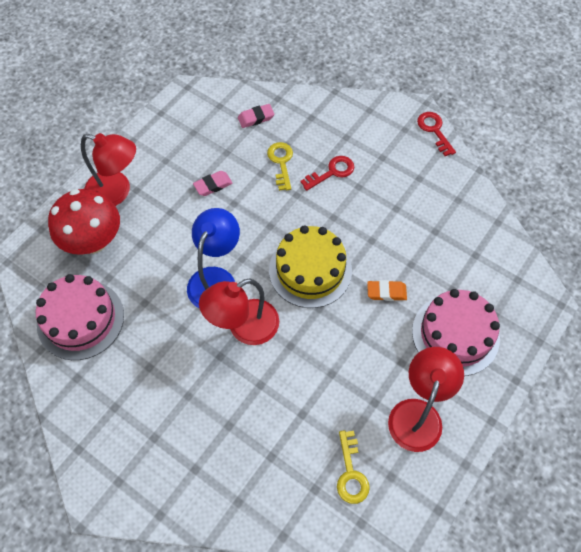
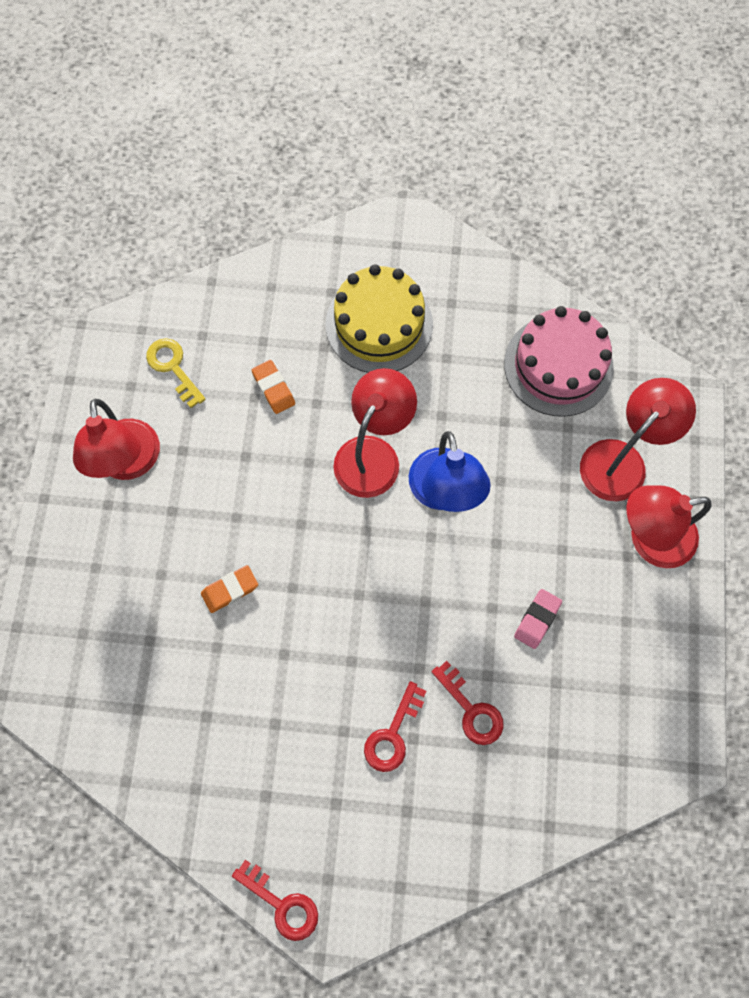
camera: 150 degrees right, 10 degrees up
red mushroom [48,189,120,255] -> red lamp [580,378,696,501]
pink eraser [238,104,274,128] -> none
yellow key [267,142,293,191] -> red key [431,661,504,745]
yellow cake [269,225,352,308] -> yellow cake moved to [326,264,433,373]
pink cake [412,289,500,376] -> none
none -> orange eraser [252,360,295,414]

